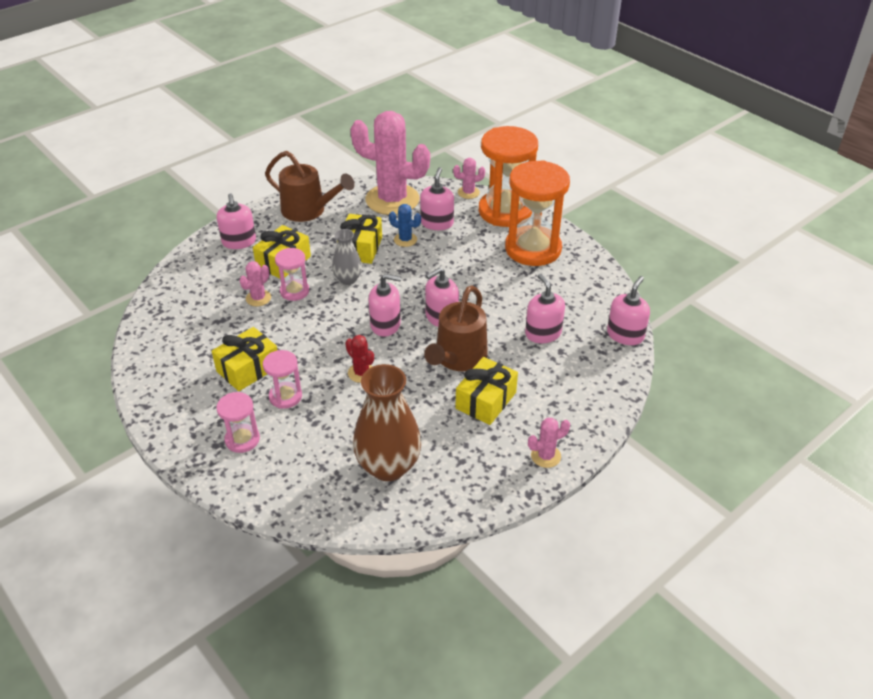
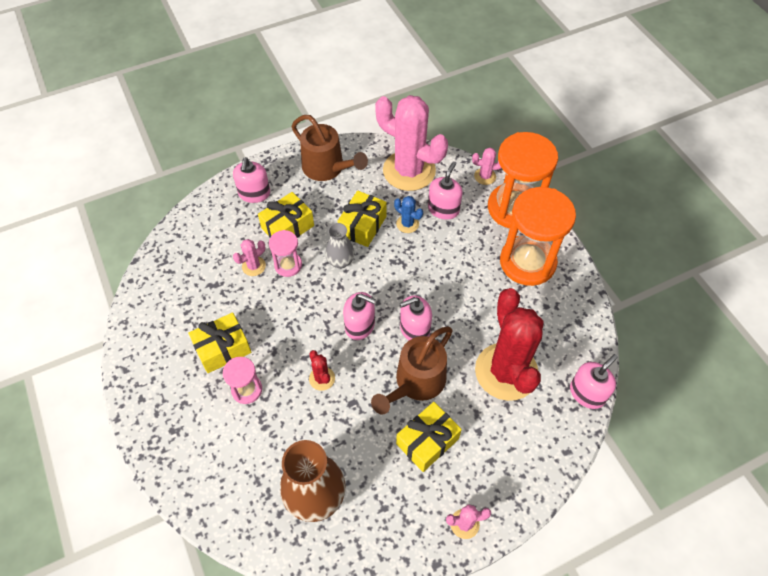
camera: 15 degrees right, 15 degrees up
pink hourglass [217,392,260,453] -> none
pink soap dispenser [525,274,565,343] -> red cactus [475,288,543,401]

